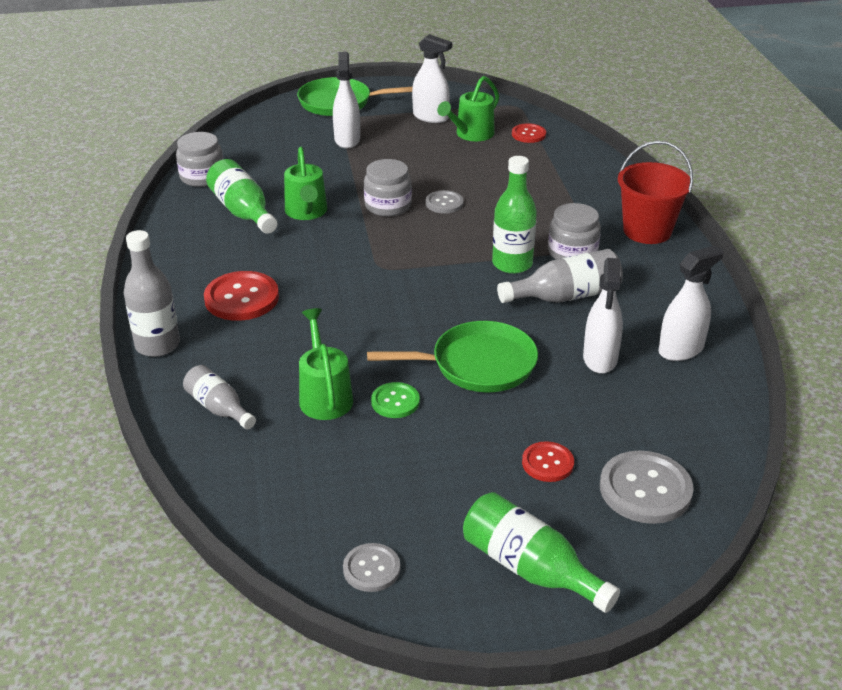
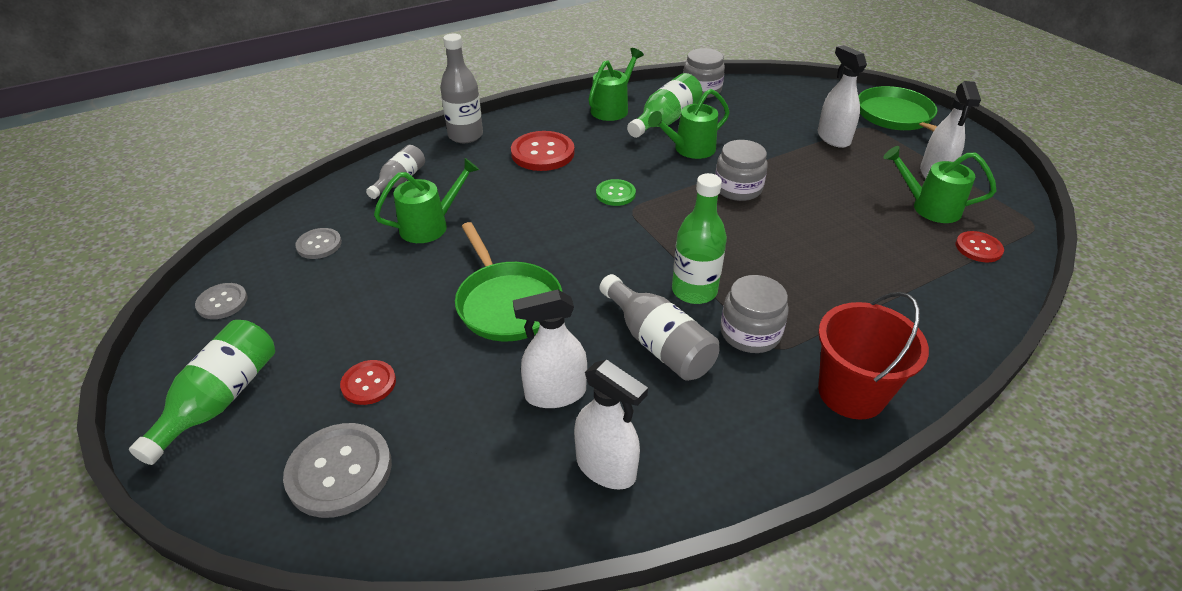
camera: 70 degrees right, 5 degrees up
white spray bottle [333,52,360,148] -> white spray bottle turned 90 degrees counterclockwise [817,45,867,148]
green button [371,382,420,418] -> green button moved to [596,179,636,206]
grey button [426,190,464,214] -> grey button moved to [295,228,342,259]
none -> green watering can [588,48,644,121]

